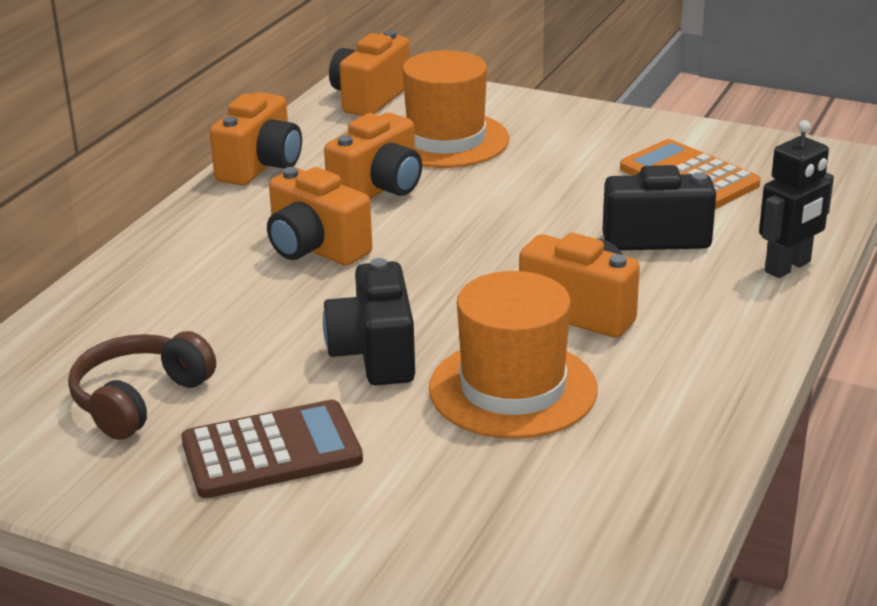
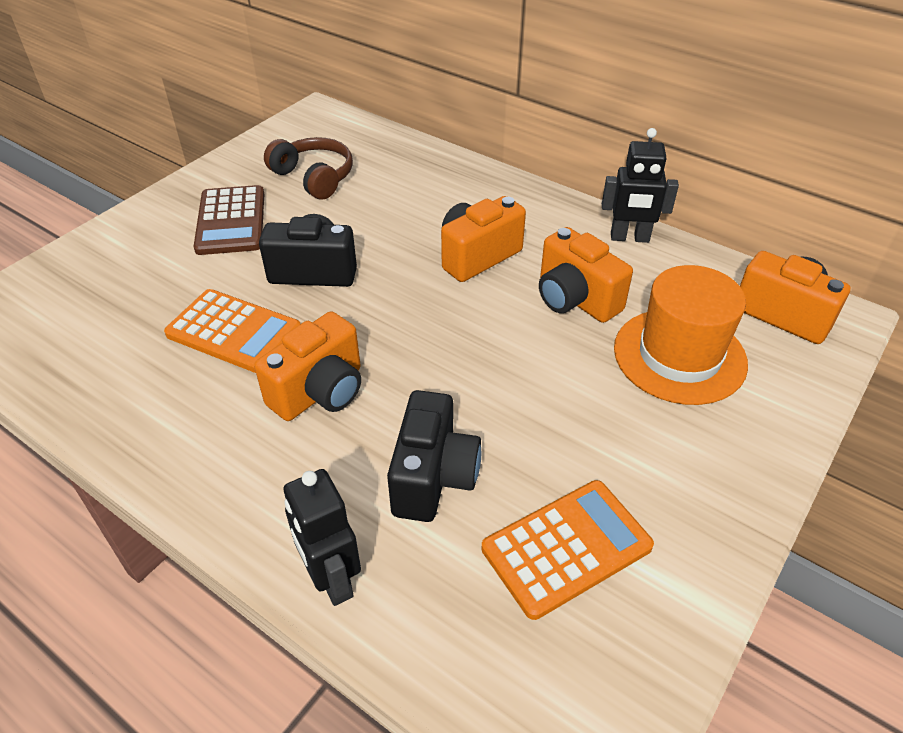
camera: 100 degrees right, 15 degrees up
orange camera [210,92,302,186] -> black robot [602,128,679,243]
orange hat [429,271,597,439] -> orange calculator [164,289,300,373]

